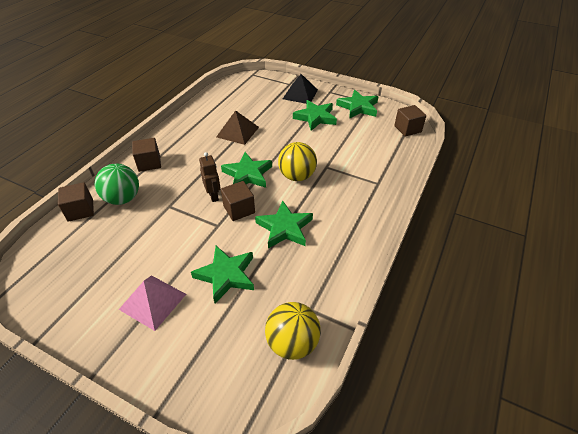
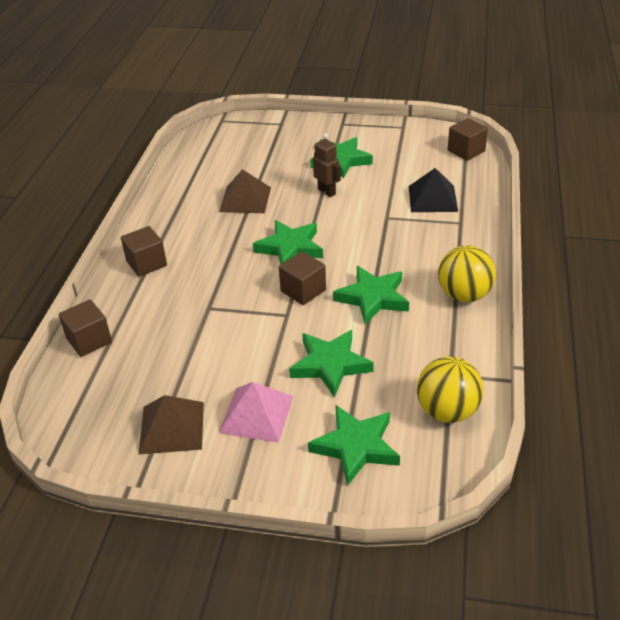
camera: 15 degrees left, 5 degrees down
green ball [95,164,139,205] -> none
brown robot [199,152,221,202] -> brown robot moved to [313,133,341,197]
yellow ball [278,142,317,181] -> yellow ball moved to [438,245,496,302]
black pyramid [283,74,318,104] -> black pyramid moved to [409,168,458,212]
green star [336,90,379,118] -> green star moved to [308,405,400,486]
none -> brown pyramid [139,395,204,454]

